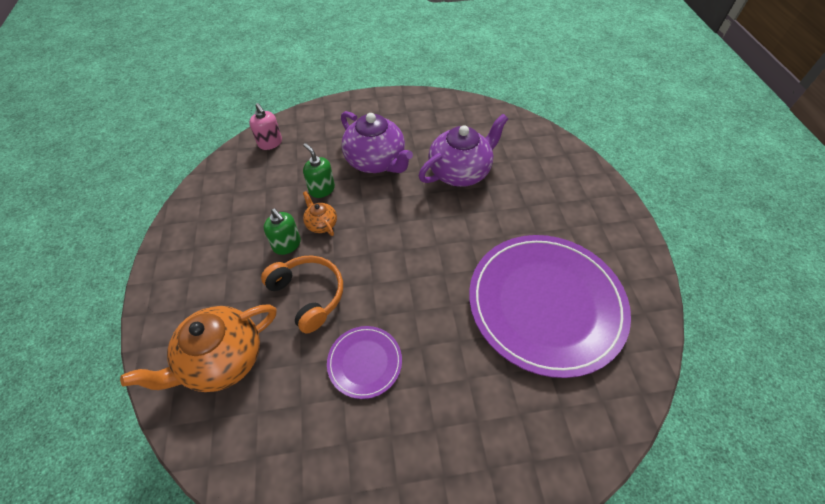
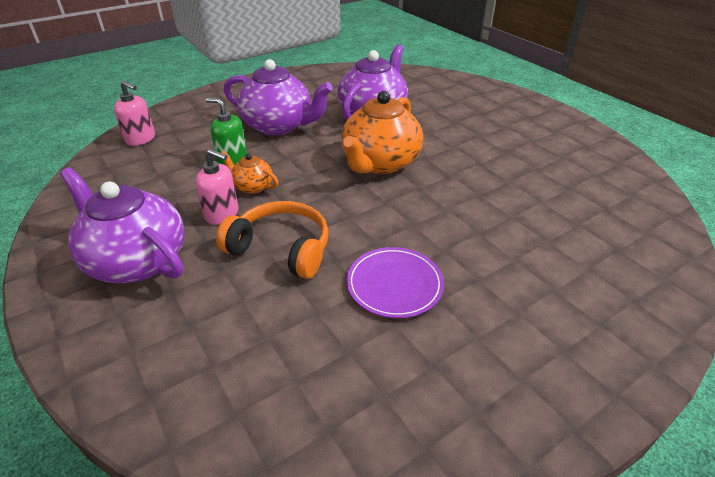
camera: 25 degrees left, 15 degrees down
orange teapot [120,304,276,392] -> orange teapot moved to [341,91,423,174]
green soap dispenser [263,208,301,255] -> pink soap dispenser [195,149,239,225]
purple plate [469,235,631,378] -> none
none -> purple teapot [60,167,185,283]

